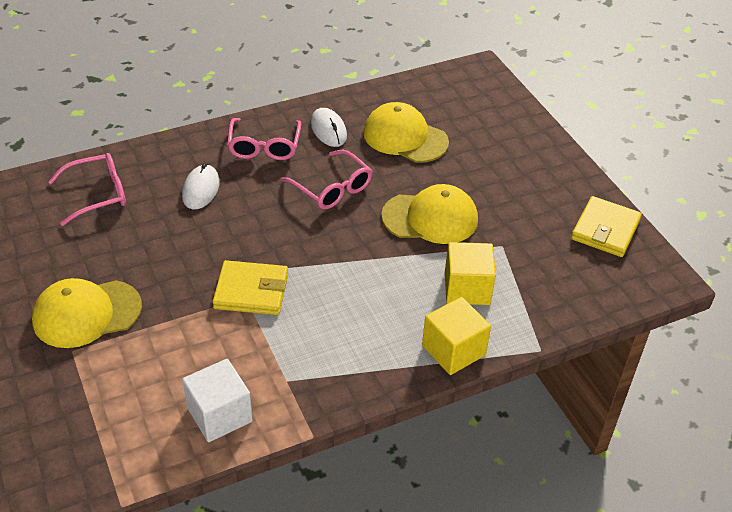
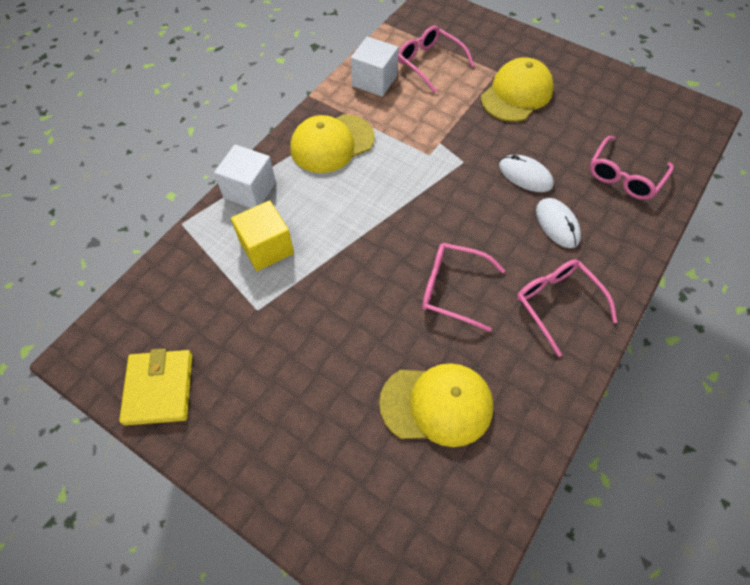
camera: 150 degrees right, 15 degrees up
yellow wallet [213,260,288,315] -> none
white mouse [311,108,347,147] -> white mouse moved to [499,155,554,192]
yellow cap [381,184,478,244] -> yellow cap moved to [290,114,375,173]
yellow cube [422,297,491,375] -> white cube [214,145,276,208]
none -> pink glasses [398,26,475,93]

